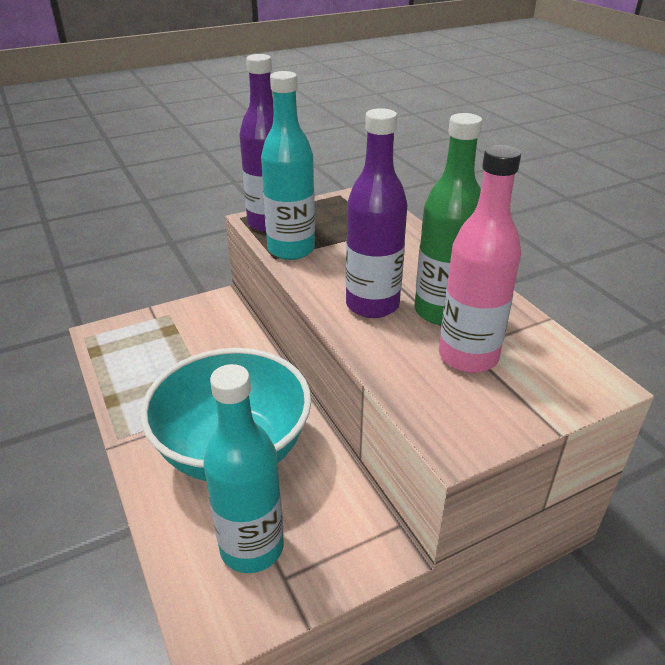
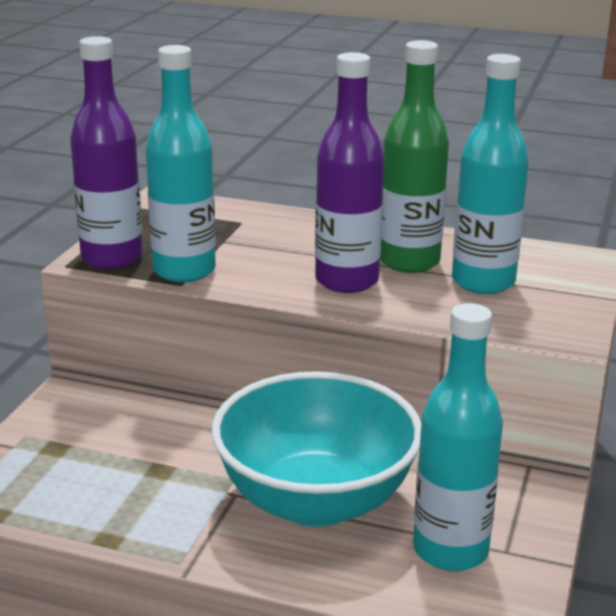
camera: 45 degrees left, 10 degrees down
pink bottle [439,145,521,373] -> turquoise bottle [452,54,529,294]

